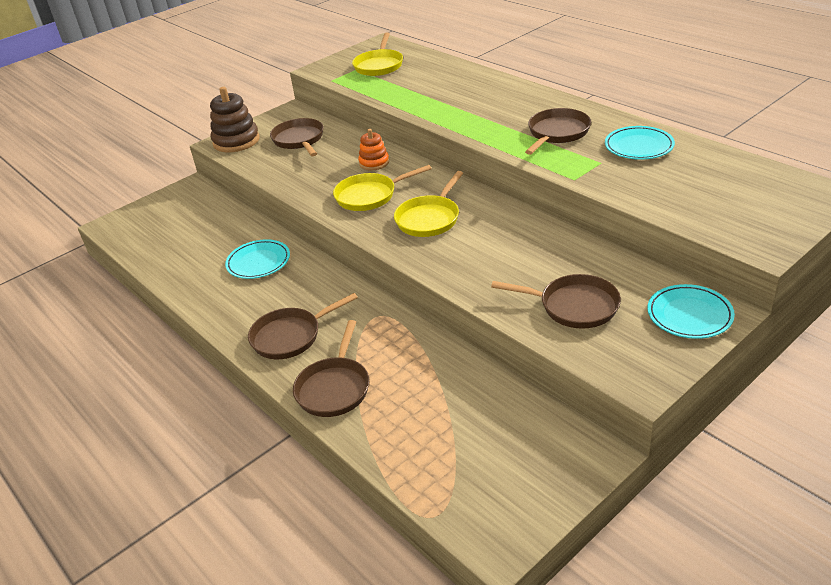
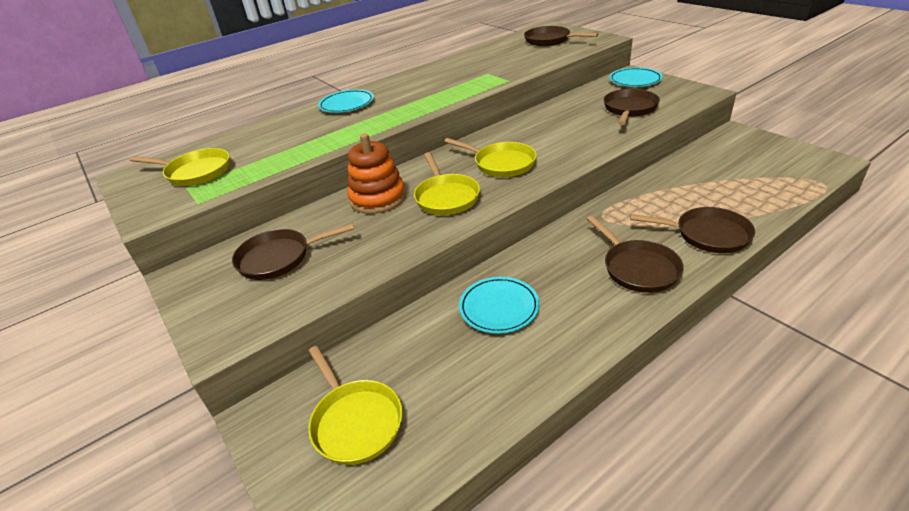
camera: 85 degrees left, 0 degrees up
brown stacking toy [210,87,260,152] -> none
orange stacking toy [358,129,389,171] -> orange stacking toy [347,133,406,214], size x1.67
brown pan [525,108,591,155] -> brown pan moved to [524,26,598,46]
turquoise plate [605,126,675,160] -> turquoise plate moved to [318,89,374,113]
none -> yellow pan [308,346,403,465]

